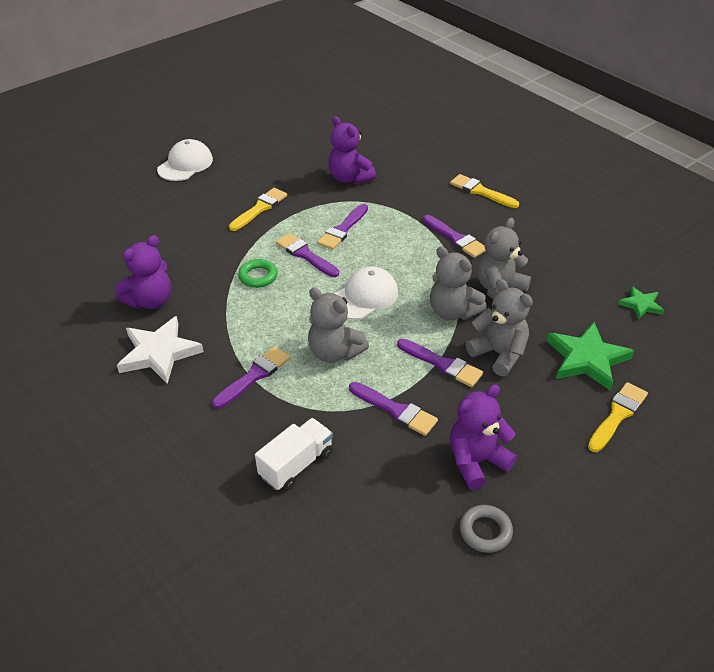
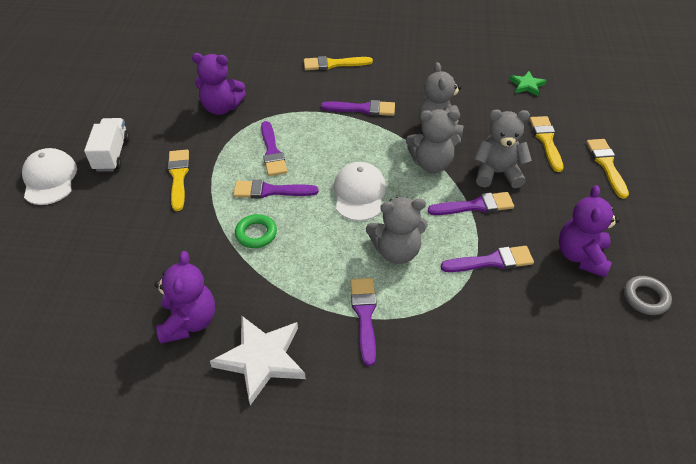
camera: 45 degrees left, 5 degrees up
white truck [255,418,333,491] -> white truck moved to [84,118,130,172]
green star [547,322,634,391] -> yellow brush [530,116,563,172]

